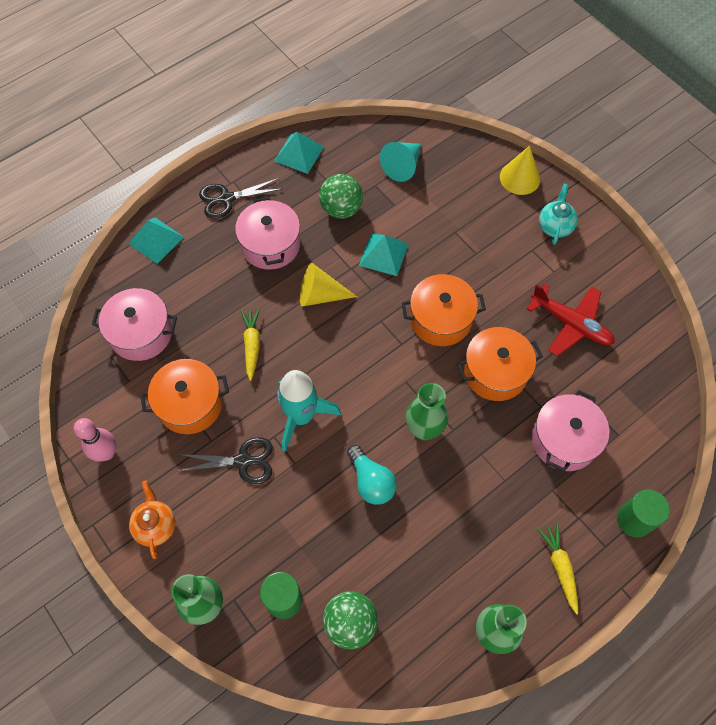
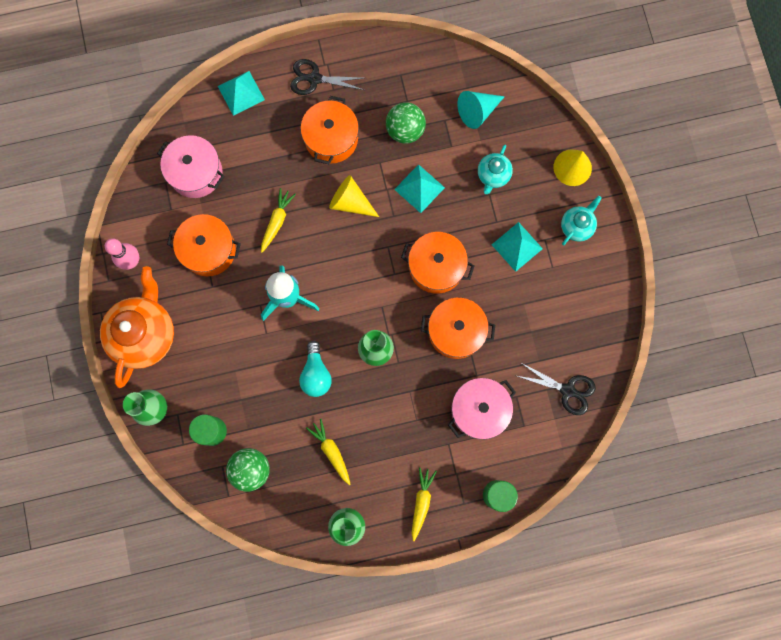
camera: 25 degrees right, 15 degrees up
orange teapot [129,480,175,559] -> orange teapot [100,266,174,388], size x1.97
black scissors [178,437,273,484] -> black scissors moved to [517,362,596,415]
pink pot [235,197,300,270] -> orange pot [301,96,359,164]
turquoise pyramid [275,132,324,174] -> turquoise pyramid moved to [492,222,543,272]
red plane [527,283,615,356] -> none
none -> yellow carrot [306,419,350,485]
none -> turquoise teapot [478,145,513,194]

